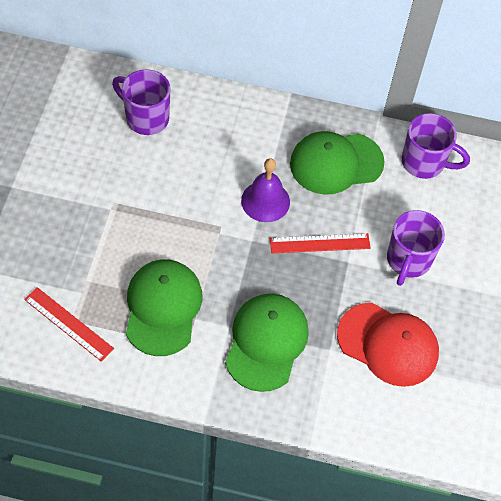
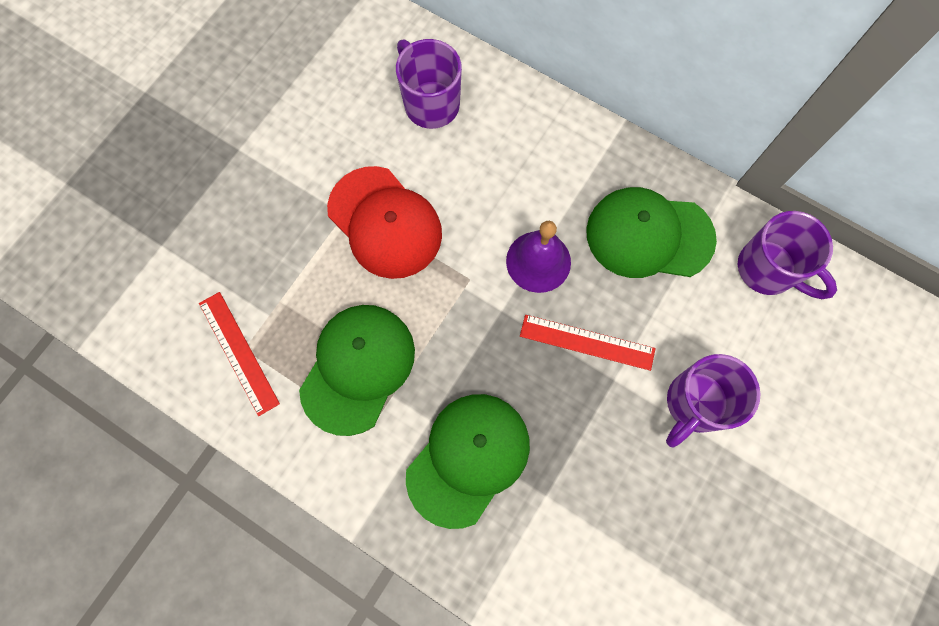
camera: 25 degrees right, 15 degrees up
red cap [337,303,439,387] -> red cap moved to [327,166,442,279]

